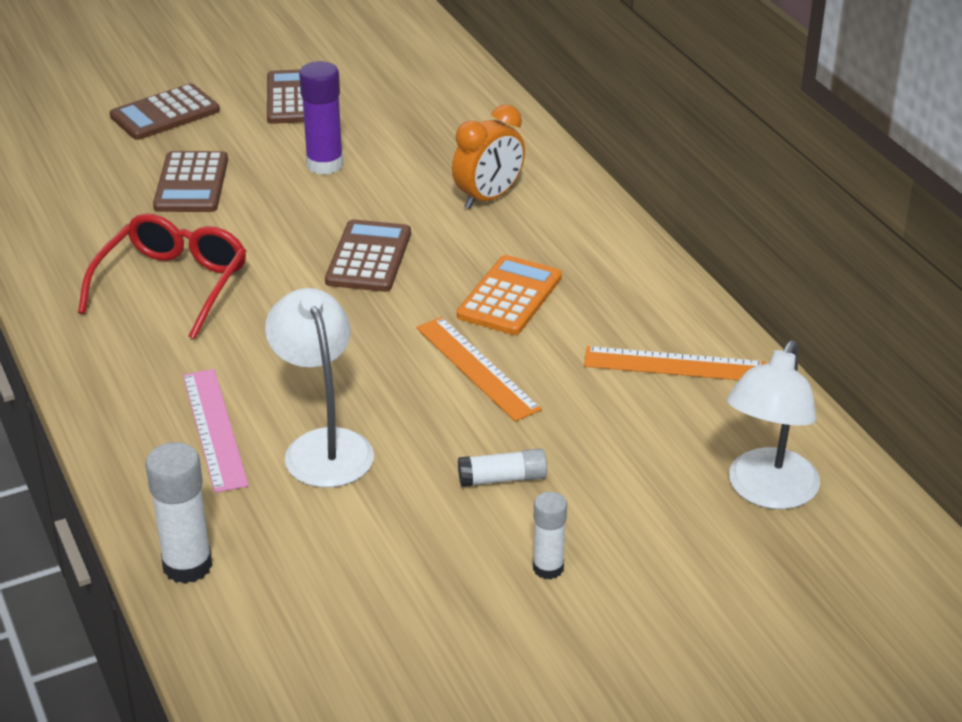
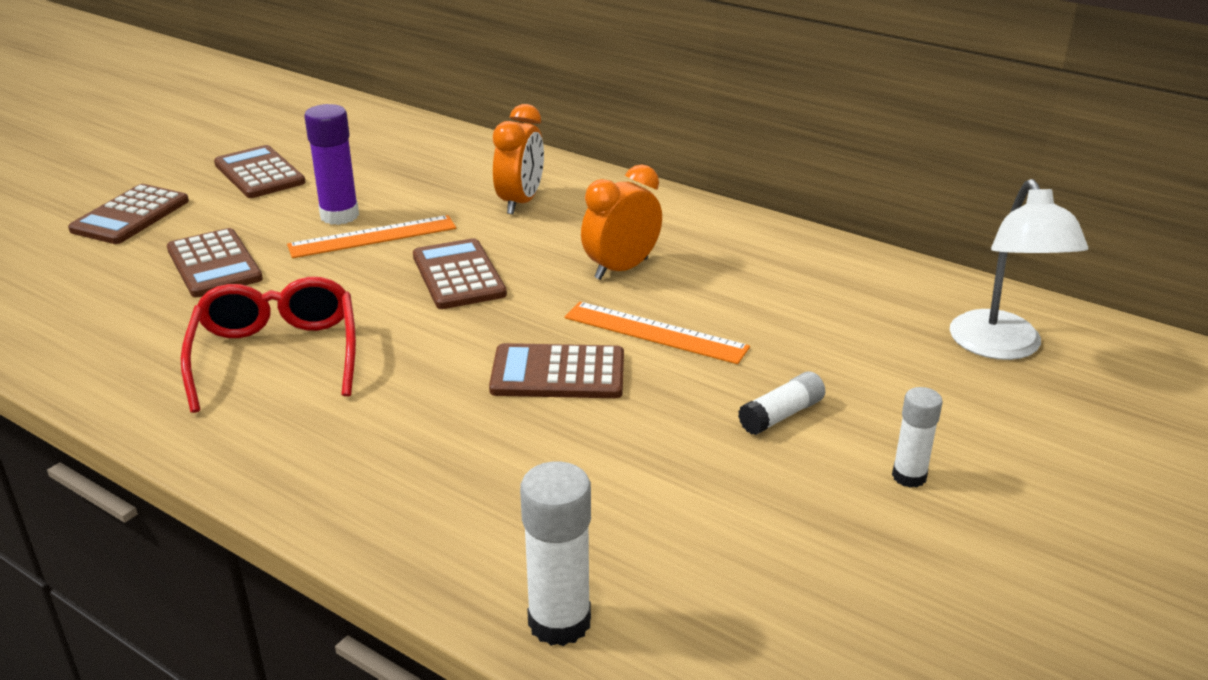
camera: 30 degrees left, 5 degrees down
pink ruler [183,369,249,493] -> none
white lamp [265,288,374,488] -> none
orange calculator [457,255,562,335] -> orange clock [581,164,662,280]
orange ruler [584,346,765,380] -> orange ruler moved to [287,215,456,258]
none -> brown calculator [489,343,624,398]

